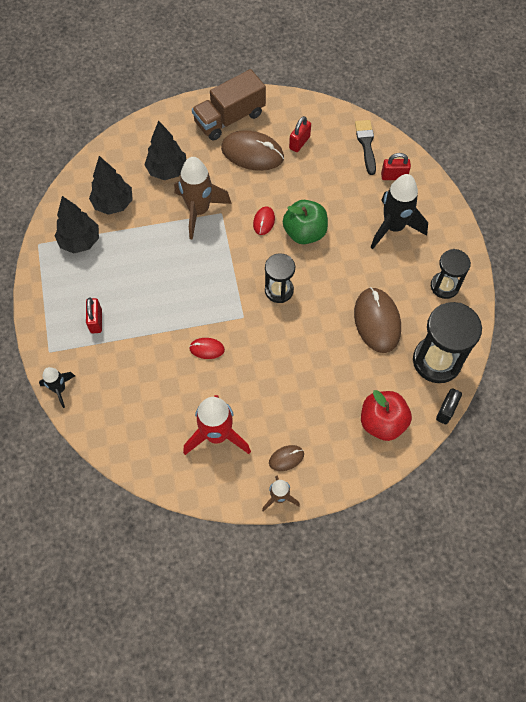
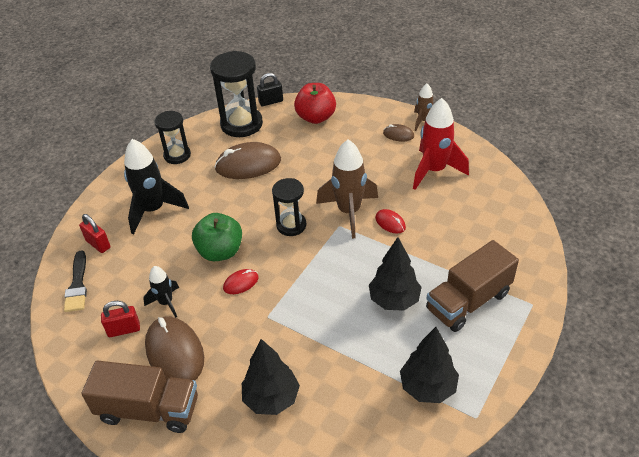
camera: 135 degrees left, 20 degrees down
black rocket [39,367,75,408] -> black rocket moved to [143,266,179,318]
red padlock [86,297,102,333] -> brown truck [426,240,519,332]
black tree [89,156,133,215] -> black tree moved to [369,237,422,311]
brown rocket [174,157,232,240] -> brown rocket moved to [316,139,378,239]
brown mouse [354,287,401,353] -> brown mouse turned 45 degrees clockwise [215,142,281,179]
black brush [355,120,376,175] -> black brush turned 45 degrees counterclockwise [64,250,87,312]

